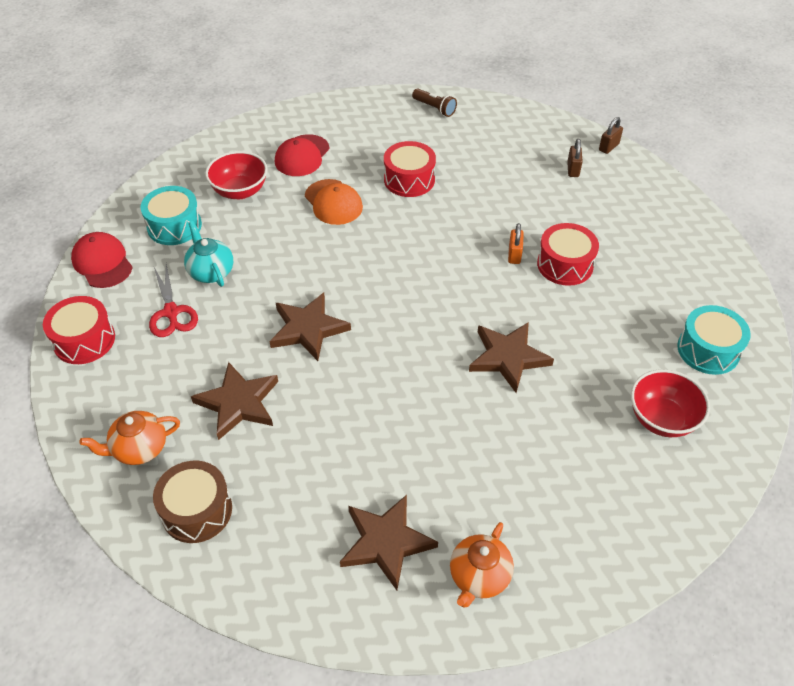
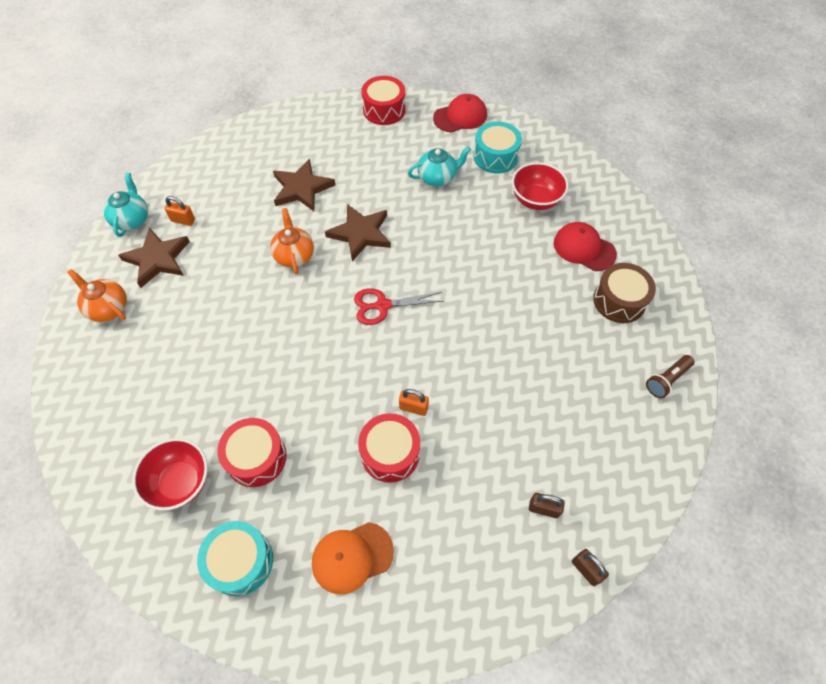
camera: 100 degrees right, 10 degrees up
orange teapot [79,411,180,465] -> orange teapot moved to [270,208,314,275]
red scissors [149,264,198,337] -> red scissors moved to [354,288,444,325]
brown drum [153,461,232,543] -> brown drum moved to [593,263,656,323]
orange cap [305,179,363,225] -> orange cap moved to [312,522,394,594]
red drum [384,141,436,197] -> red drum moved to [217,418,286,487]
brown star [469,322,554,393] -> none
none -> turquoise teapot [103,173,148,237]
none -> orange padlock [165,196,195,226]

